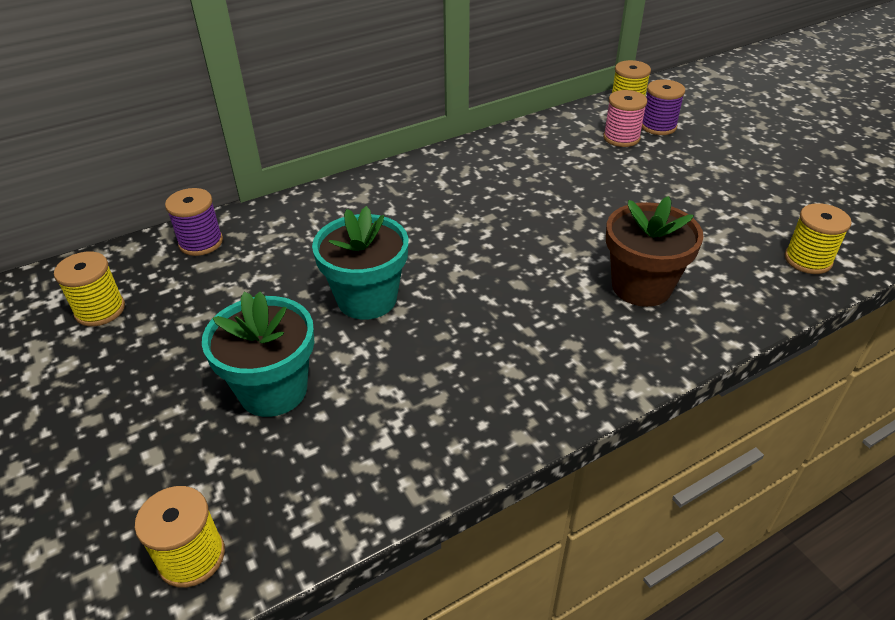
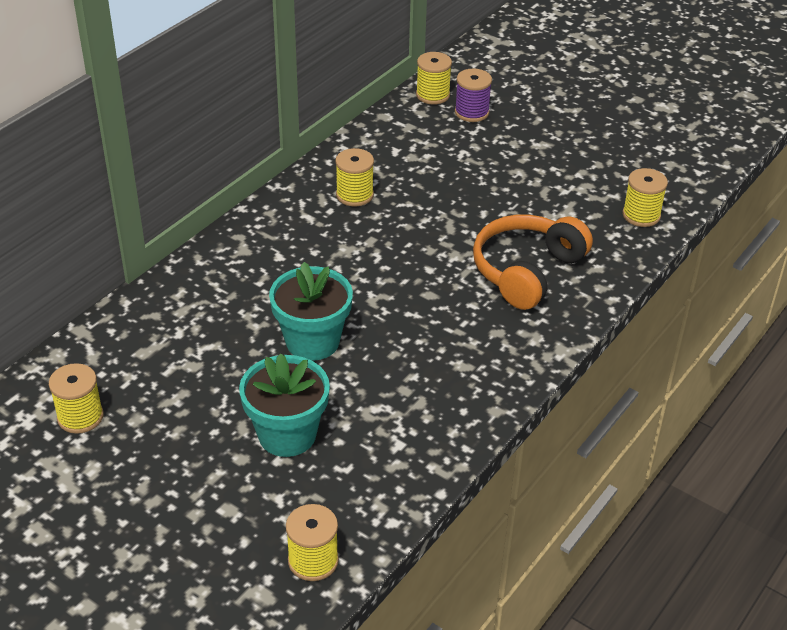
camera: 25 degrees left, 0 degrees up
purple spool [165,188,223,256] -> none
pink spool [603,90,647,147] -> none
brown flower pot [606,196,704,307] -> orange headphones [473,215,593,310]
none -> yellow spool [335,148,374,206]

